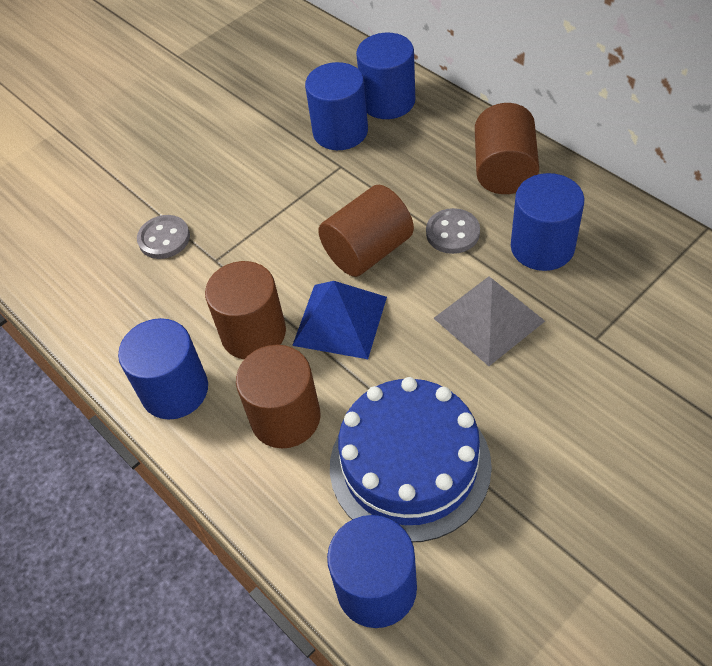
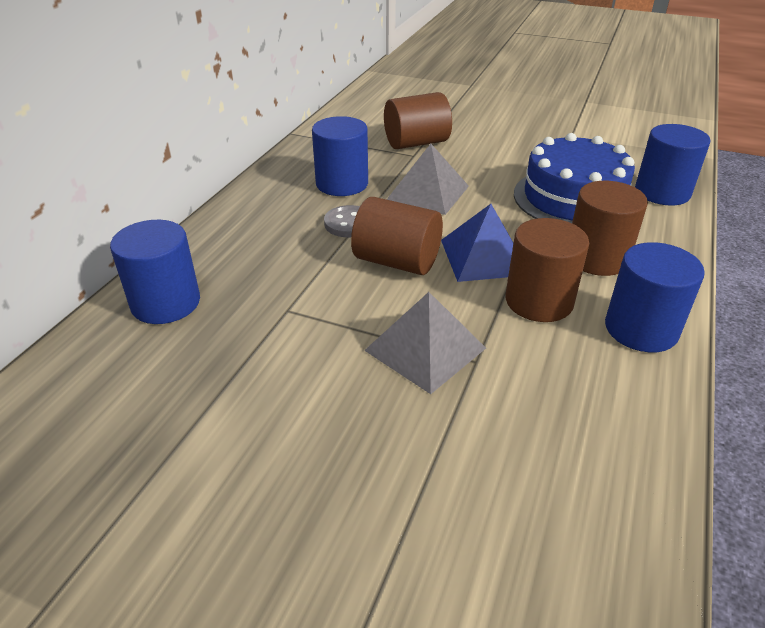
camera: 120 degrees left, 15 degrees down
grey button [137,215,190,259] -> none
blue cylinder [305,62,368,150] -> none
brown cylinder [475,103,539,194] -> brown cylinder moved to [384,92,452,149]
none -> grey pyramid [364,292,486,394]

